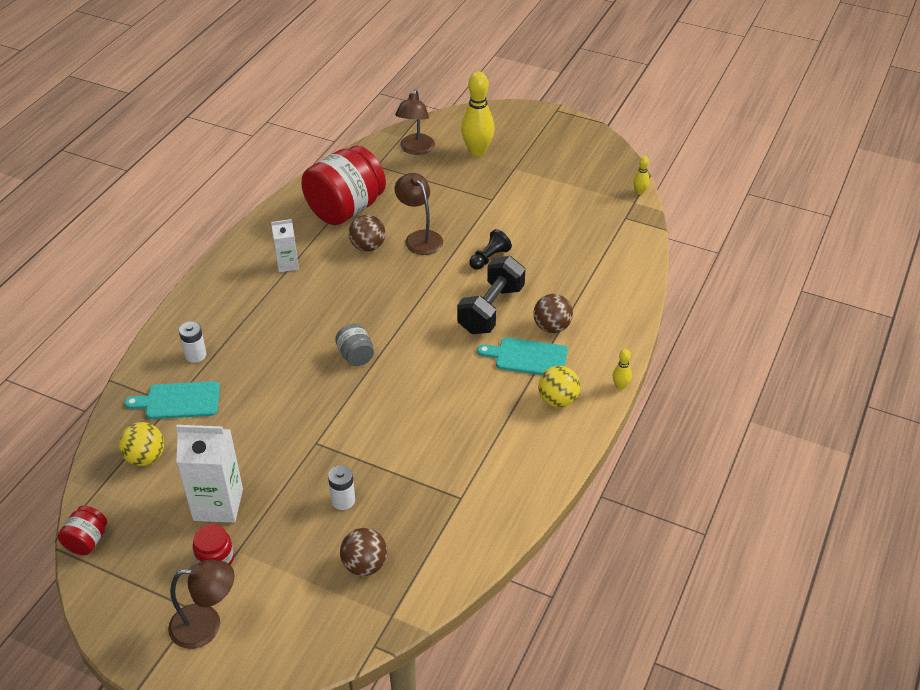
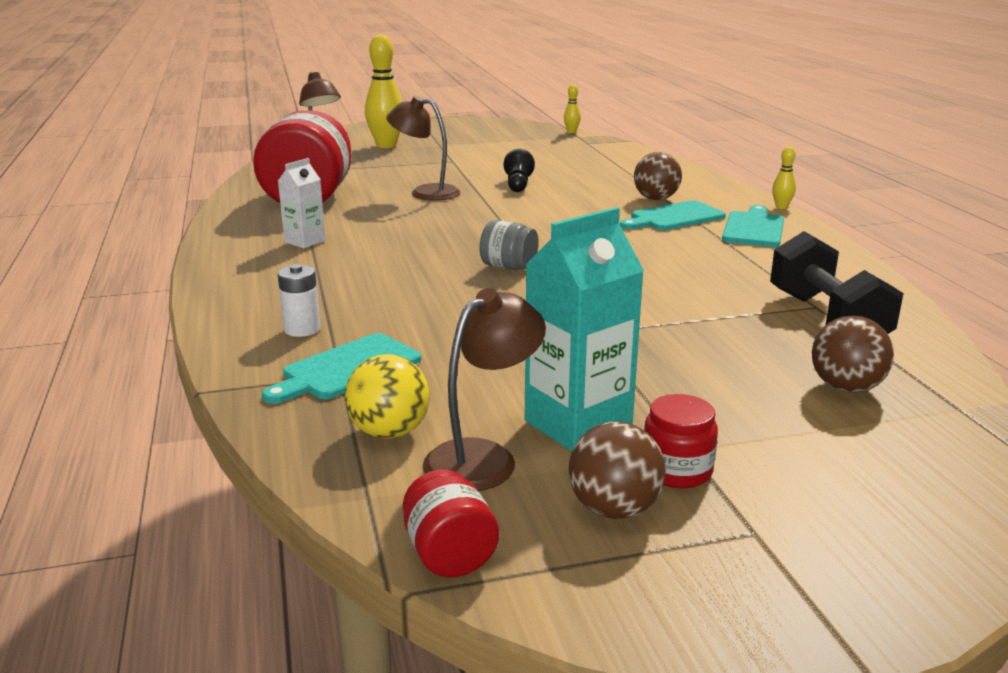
camera: 40 degrees left, 20 degrees down
brown lamp [168,560,234,649] -> brown lamp moved to [423,288,546,491]
white carton [176,425,243,523] -> turquoise carton [525,207,644,452]
white battery [328,465,355,510] -> none
brown ball [349,215,385,252] -> brown ball moved to [569,422,666,519]
black dumbbell [457,256,525,334] -> black dumbbell moved to [770,231,904,334]
yellow ball [538,366,580,408] -> turquoise cutting board [722,205,784,247]

